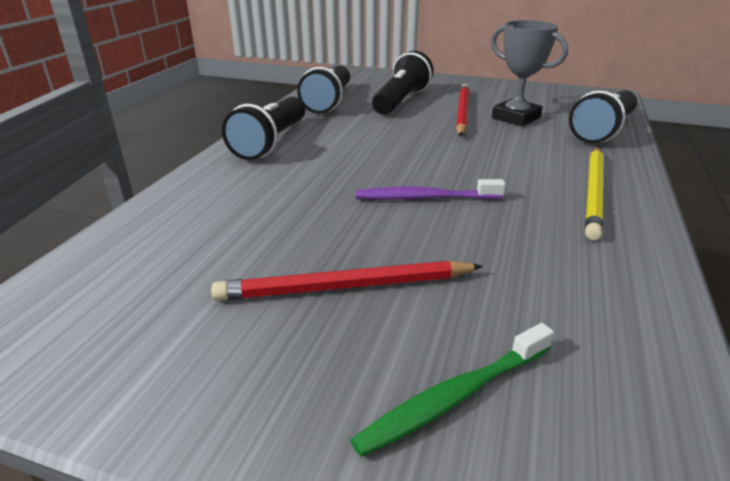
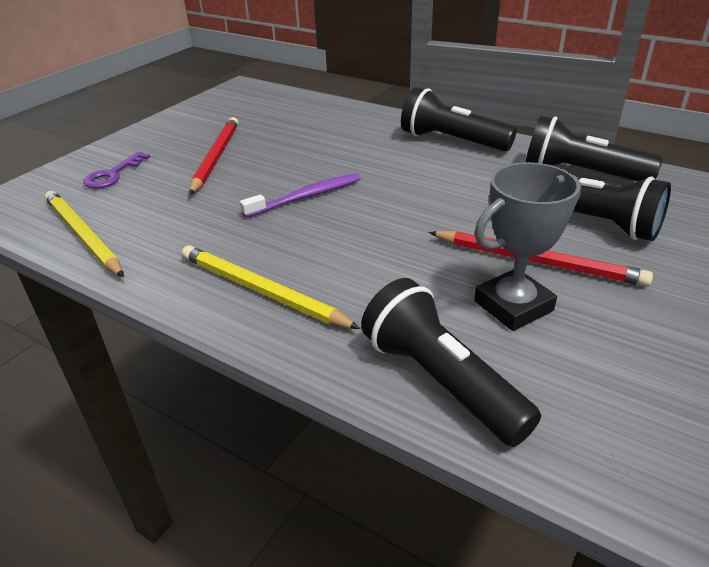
camera: 105 degrees right, 5 degrees up
green toothbrush [350,323,554,457] -> purple key [83,152,150,189]
purple toothbrush [356,179,506,200] -> purple toothbrush turned 45 degrees clockwise [240,173,361,218]
none -> yellow pencil [45,191,124,277]

